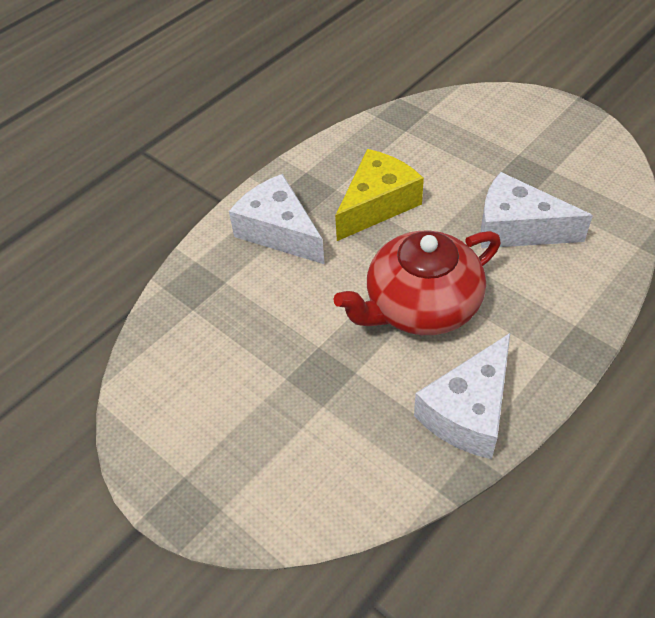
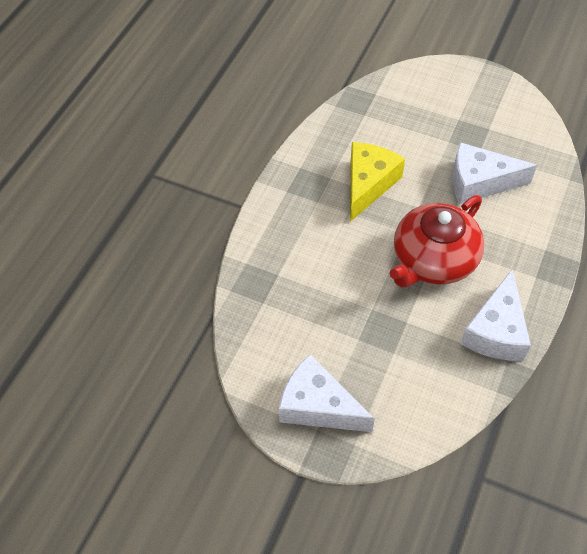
camera: 20 degrees left, 5 degrees up
white cheese [229,174,325,264] -> white cheese moved to [279,354,375,432]

